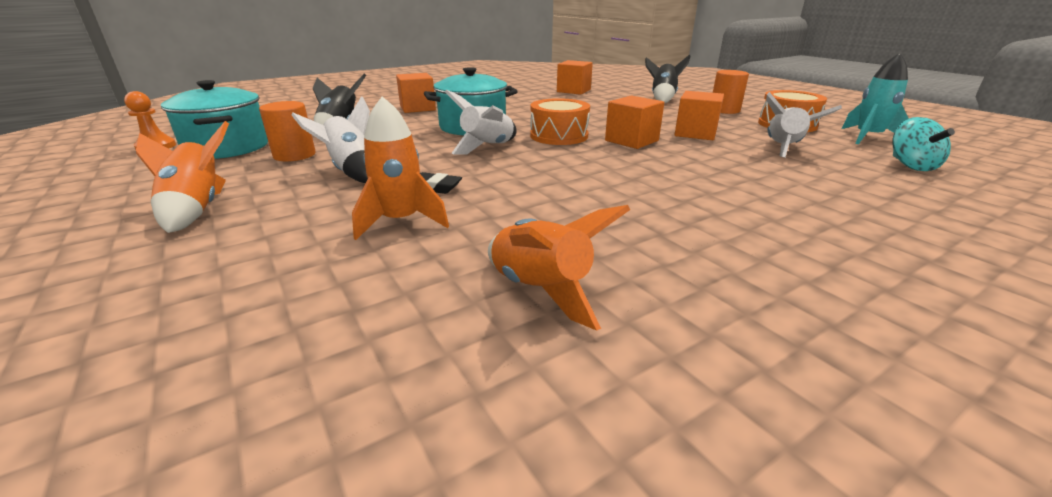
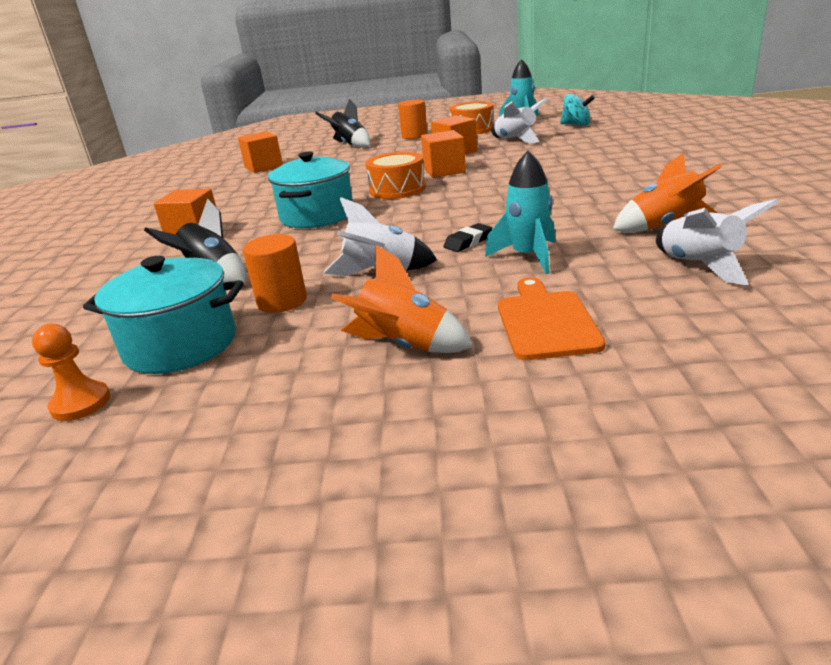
camera: 55 degrees left, 0 degrees up
orange rocket [352,96,449,240] -> turquoise rocket [485,151,555,274]
white rocket [445,89,517,155] -> white rocket moved to [656,199,779,285]
none -> orange cutting board [498,277,605,360]

